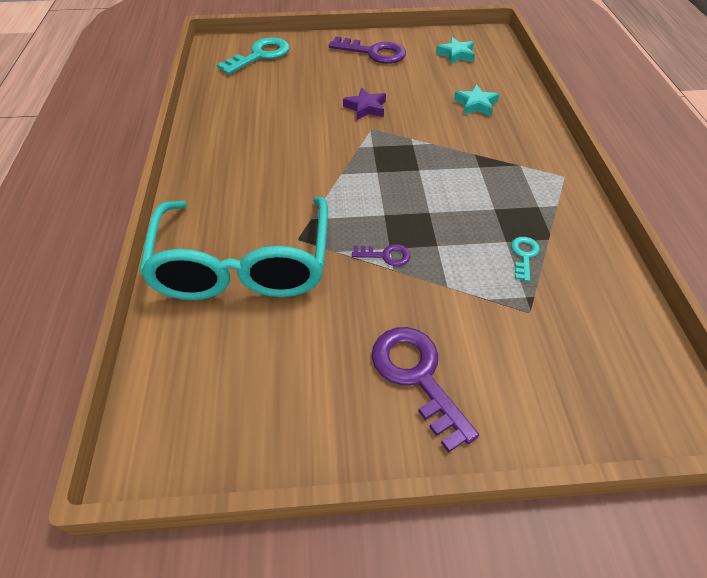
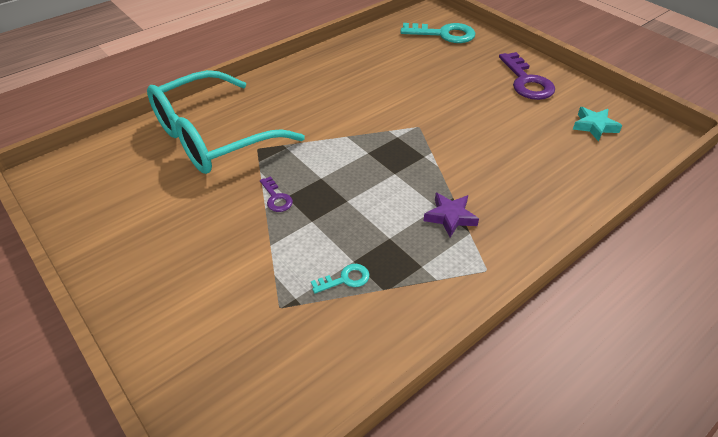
camera: 55 degrees right, 5 degrees down
purple star [343,88,386,120] -> purple star moved to [423,193,479,238]
purple key [372,327,479,453] -> none
turquoise star [454,84,499,116] -> none

